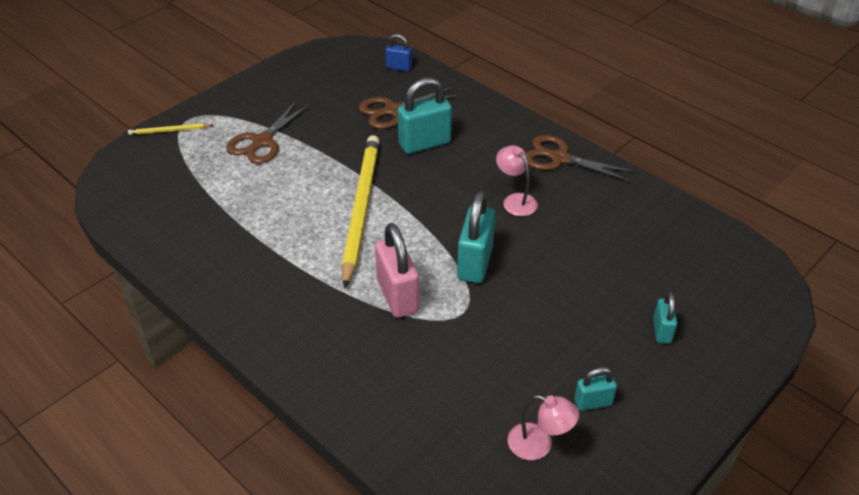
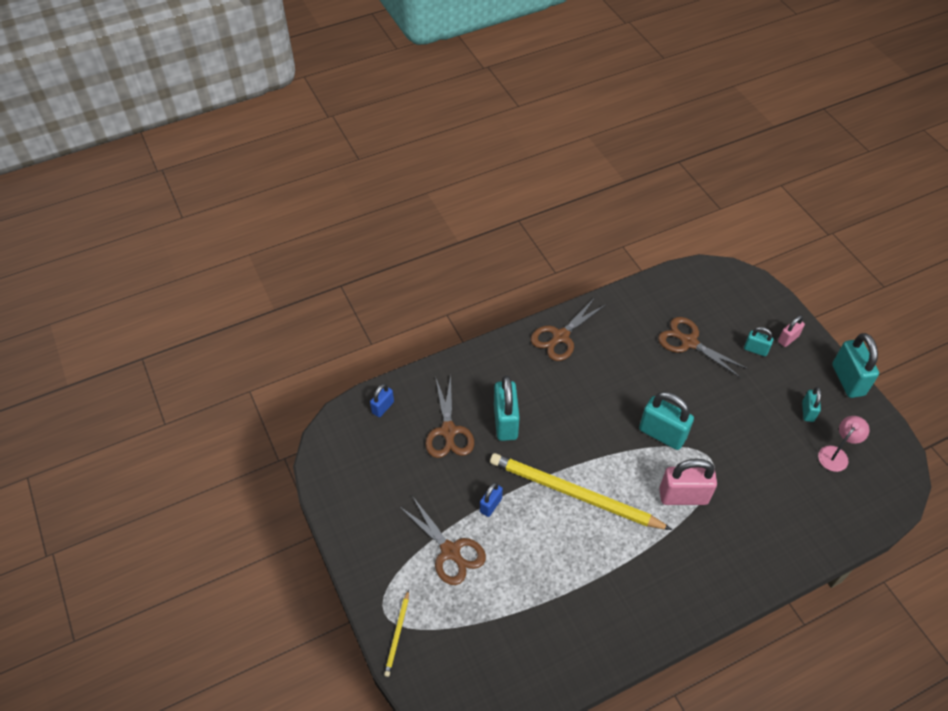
camera: 70 degrees left, 10 degrees up
pink lamp [496,145,538,216] -> none
none -> blue padlock [480,482,503,517]
none -> brown scissors [658,317,748,378]
none -> pink padlock [778,315,805,347]
none -> turquoise padlock [832,333,879,398]

